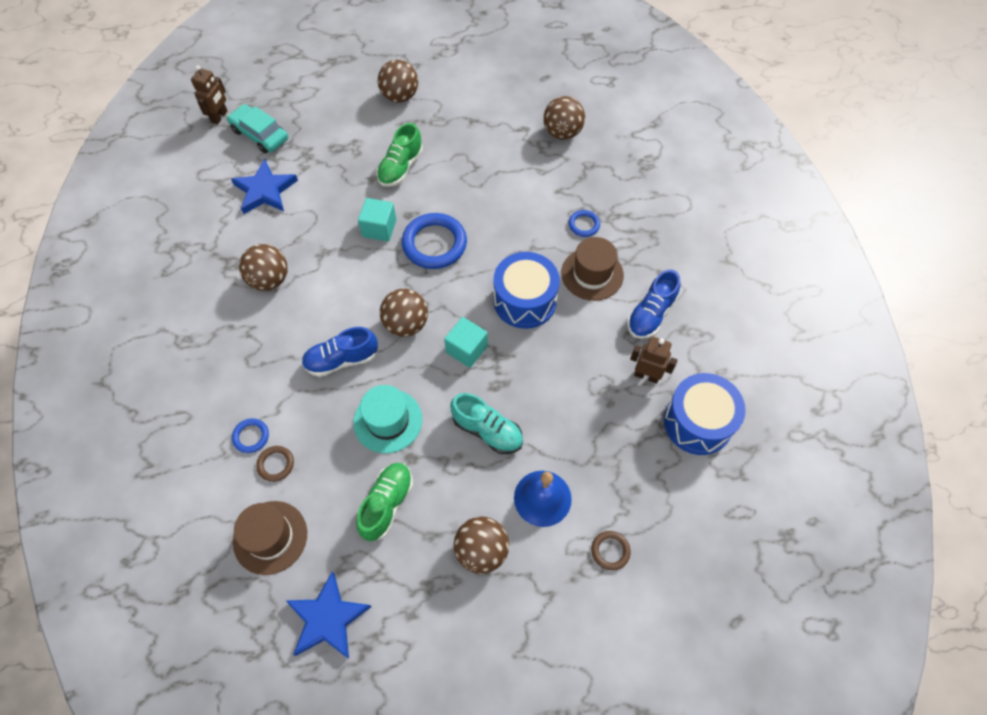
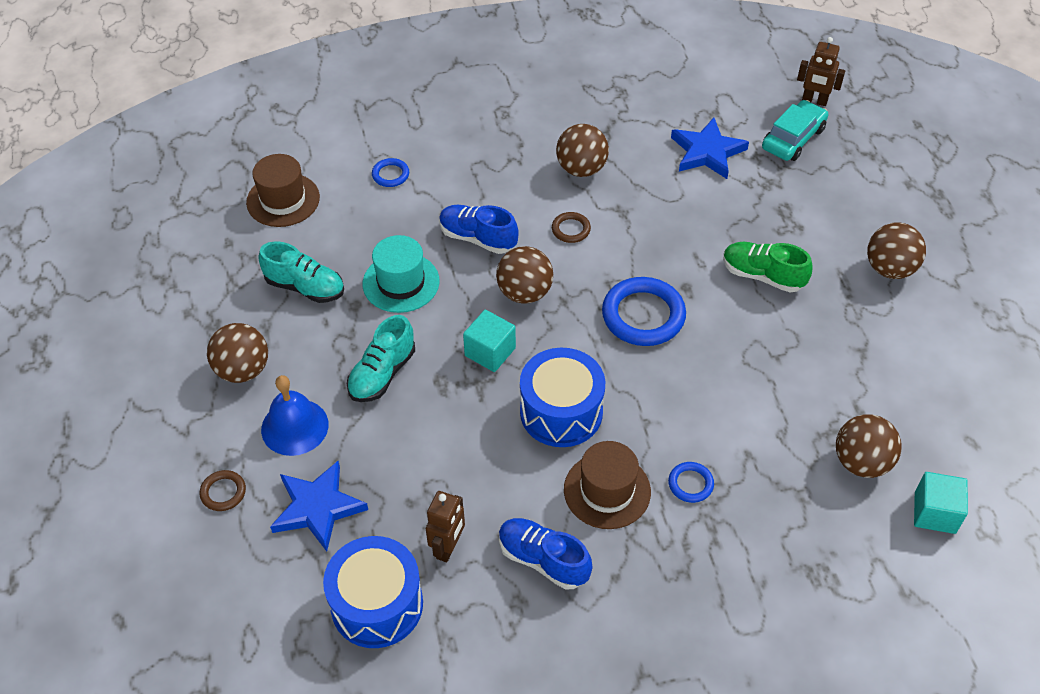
camera: 90 degrees right, 10 degrees down
brown ring [256,446,294,482] -> brown ring moved to [552,212,591,243]
blue star [285,571,372,659] -> blue star moved to [270,461,368,552]
blue shoe [301,327,378,377] -> blue shoe turned 45 degrees counterclockwise [439,205,519,254]
green shoe [356,463,413,541] -> turquoise shoe [258,241,344,303]
turquoise cube [358,198,396,242] -> turquoise cube moved to [914,472,968,534]

